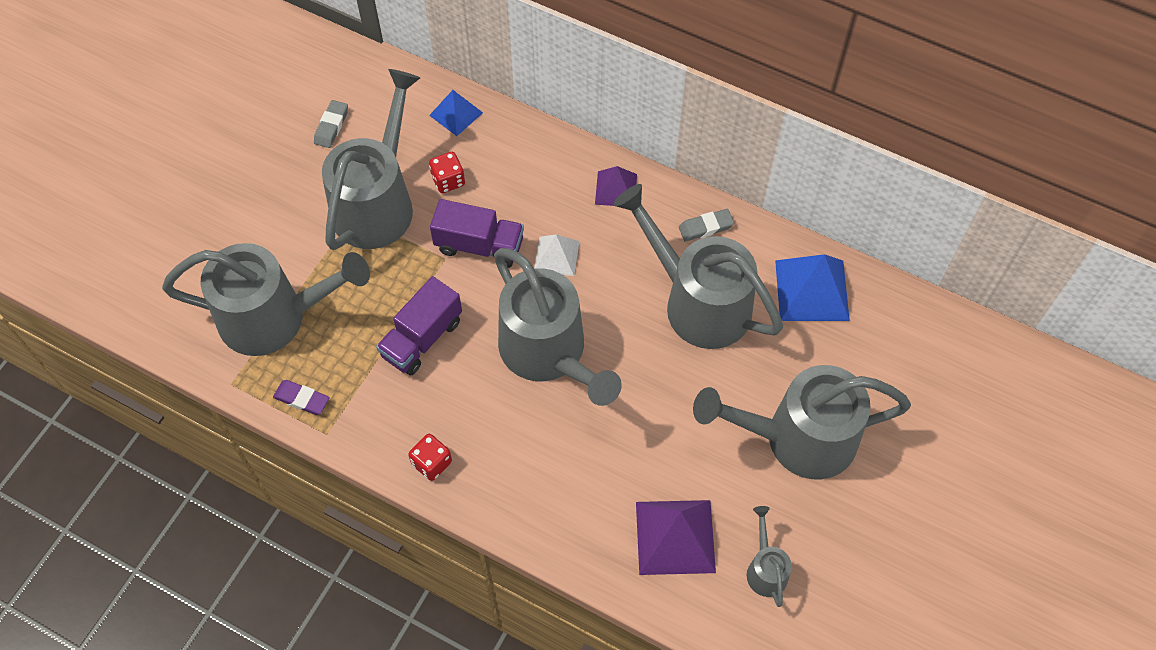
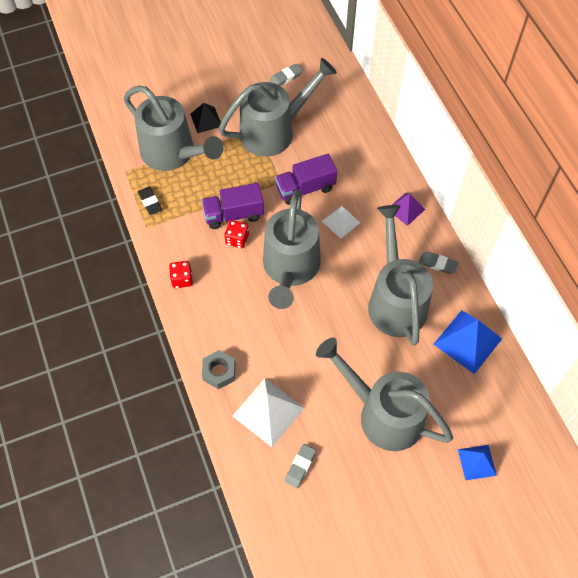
camera: 40 degrees right, 0 degrees up
purple eraser [273,380,330,415] -> black eraser [138,187,162,215]
blue pyramid [429,90,483,136] -> blue pyramid moved to [458,445,497,480]
red dice [429,152,465,193] -> red dice moved to [224,220,249,248]
purple truck [430,199,524,268] -> purple truck turned 105 degrees clockwise [275,154,337,205]
purple pyramid [636,500,716,575] -> white pyramid [232,378,304,447]
grey watering can [747,506,792,607] -> grey eraser [285,444,316,488]
none -> black pyramid [190,103,221,133]
none -> grey nut [202,350,235,389]

